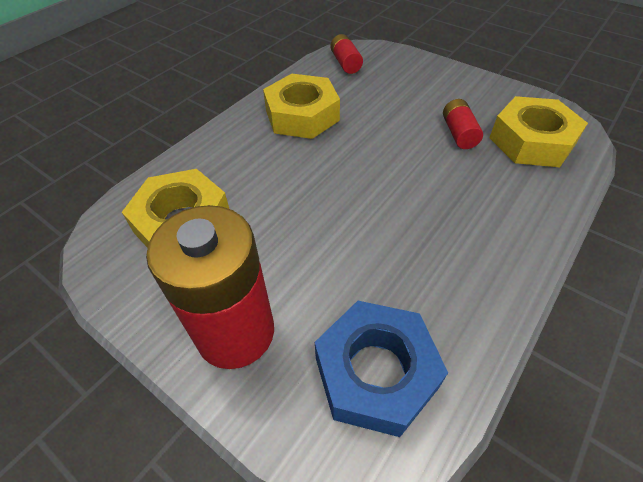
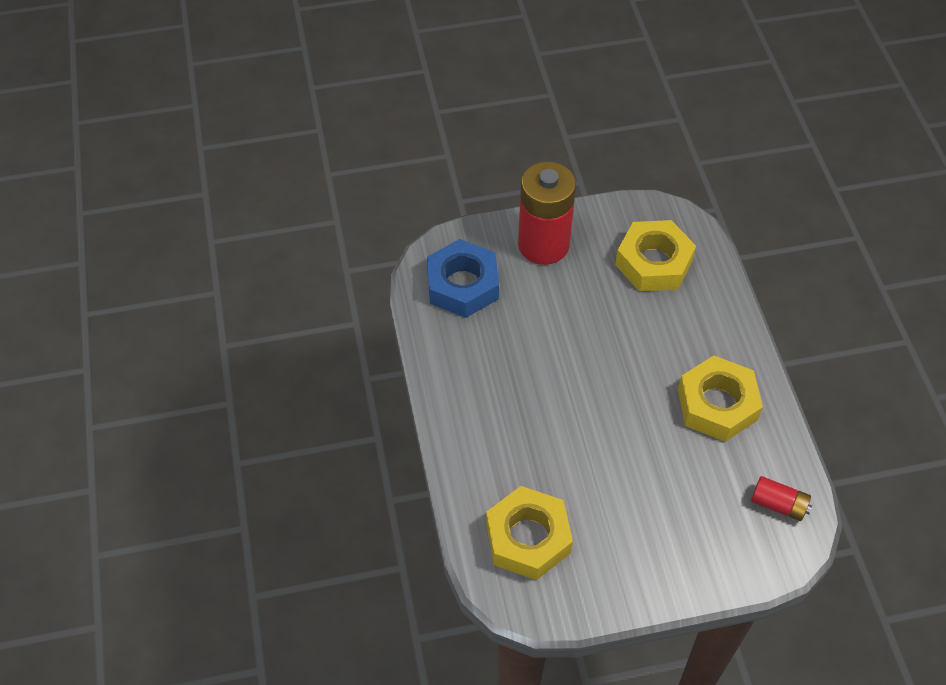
camera: 130 degrees right, 5 degrees up
red battery [443,99,483,149] -> none

